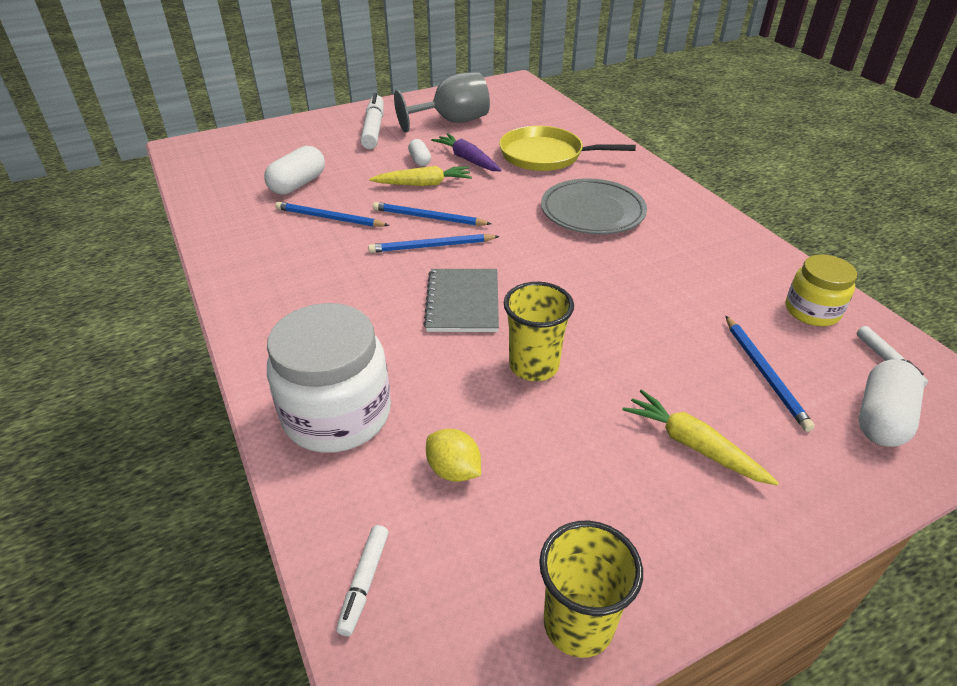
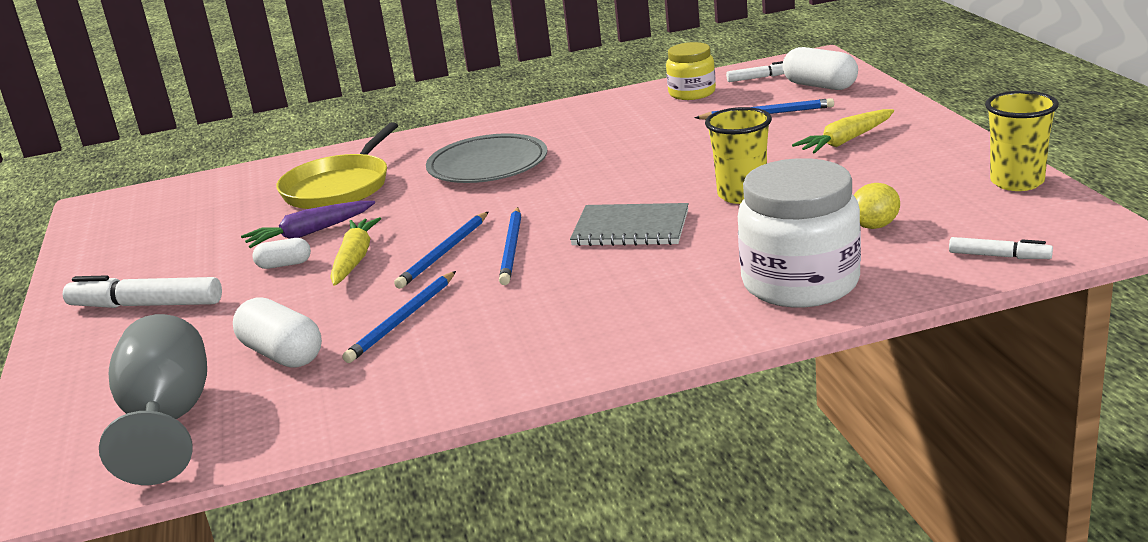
camera: 75 degrees left, 15 degrees down
grey goblet [394,72,490,133] -> grey goblet moved to [99,314,207,485]

